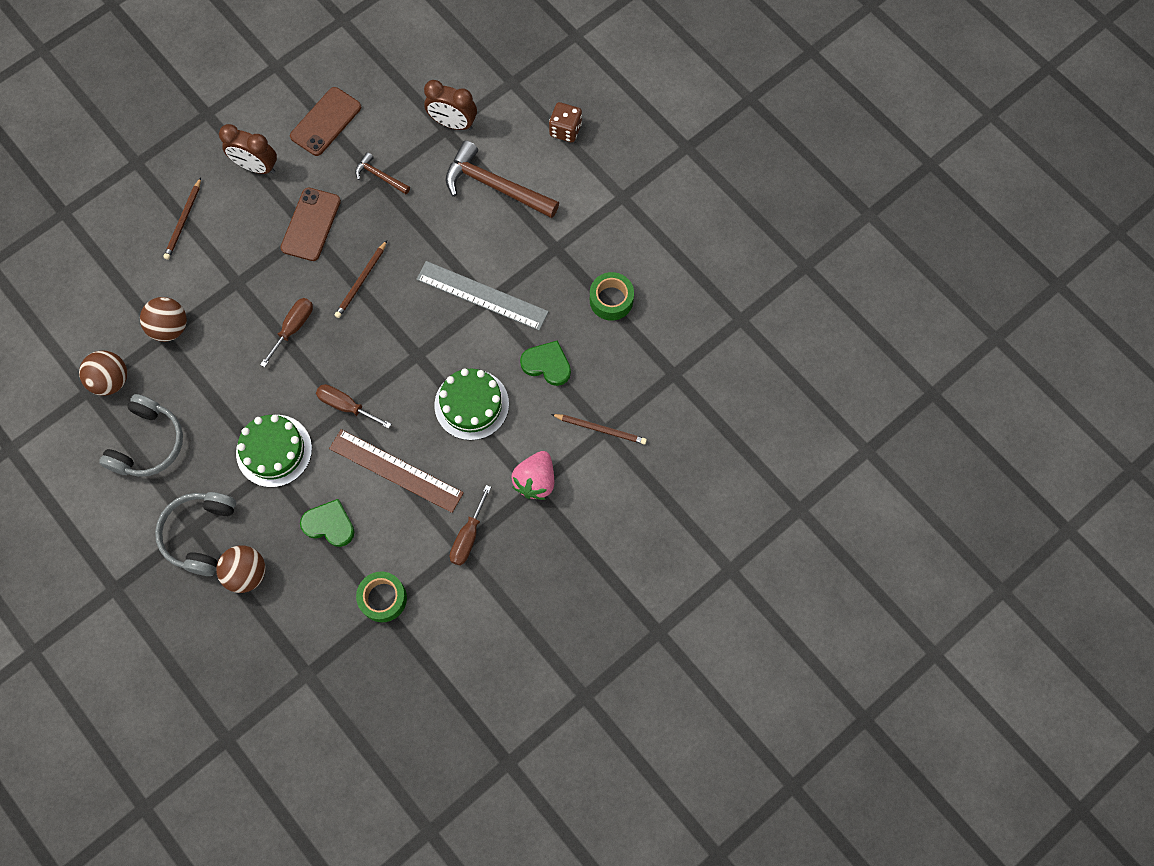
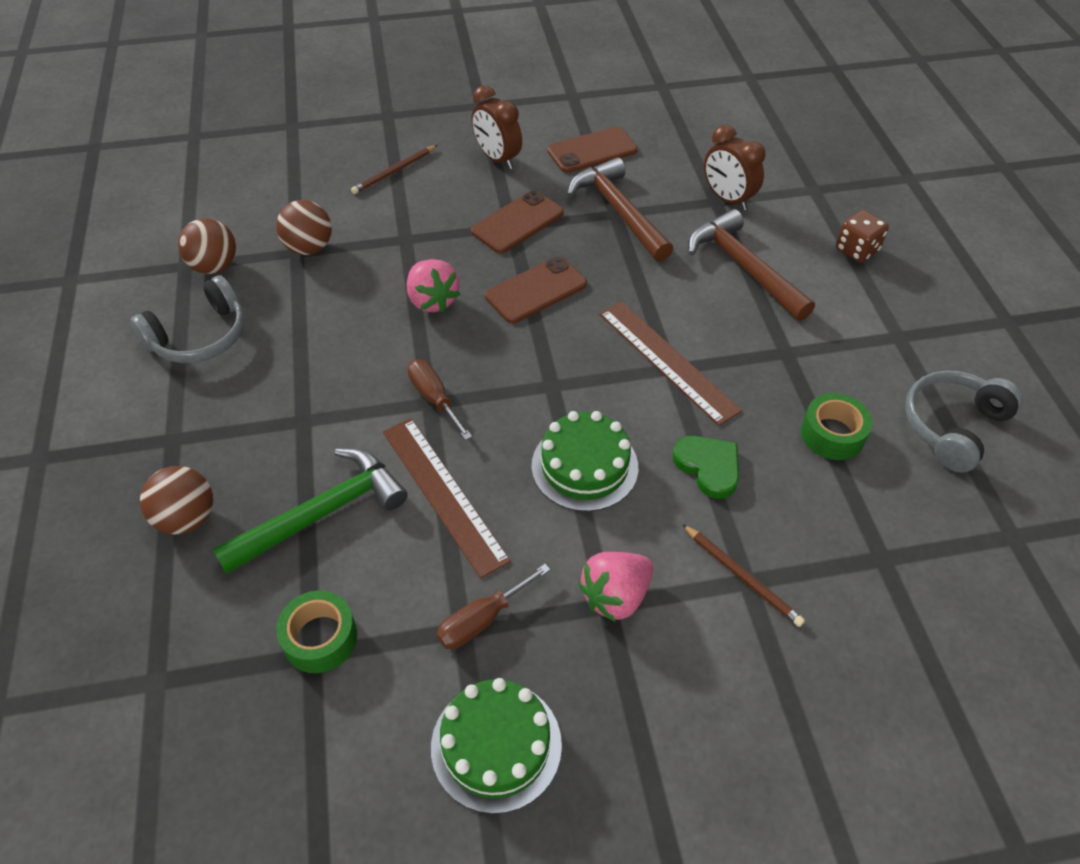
camera: 30 degrees right, 20 degrees down
grey headphones [155,492,236,576] -> grey headphones moved to [905,370,1023,473]
green cake [236,415,312,487] -> green cake moved to [431,678,562,814]
brown screwdriver [260,298,313,367] -> pink strawberry [407,259,460,313]
green heart [300,499,355,547] -> green hammer [212,448,408,574]
brown pencil [335,240,387,318] -> brown phone [485,256,587,323]
brown hammer [355,152,410,194] -> brown hammer [567,157,673,262], size x1.99
grey ruler [416,261,549,331] -> brown ruler [599,301,742,426]

